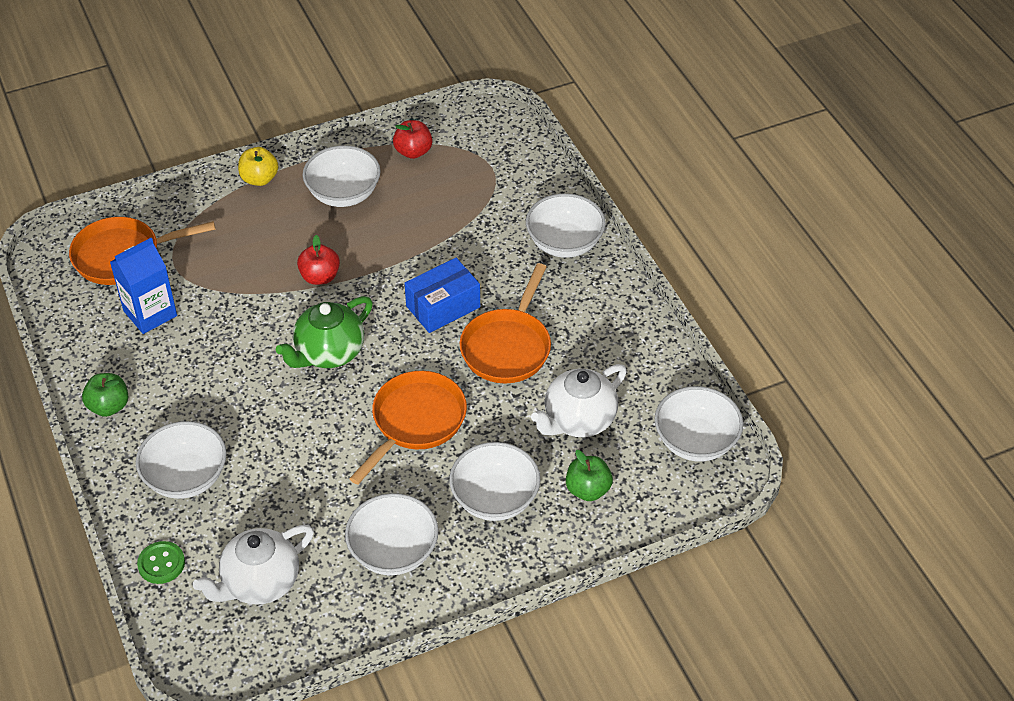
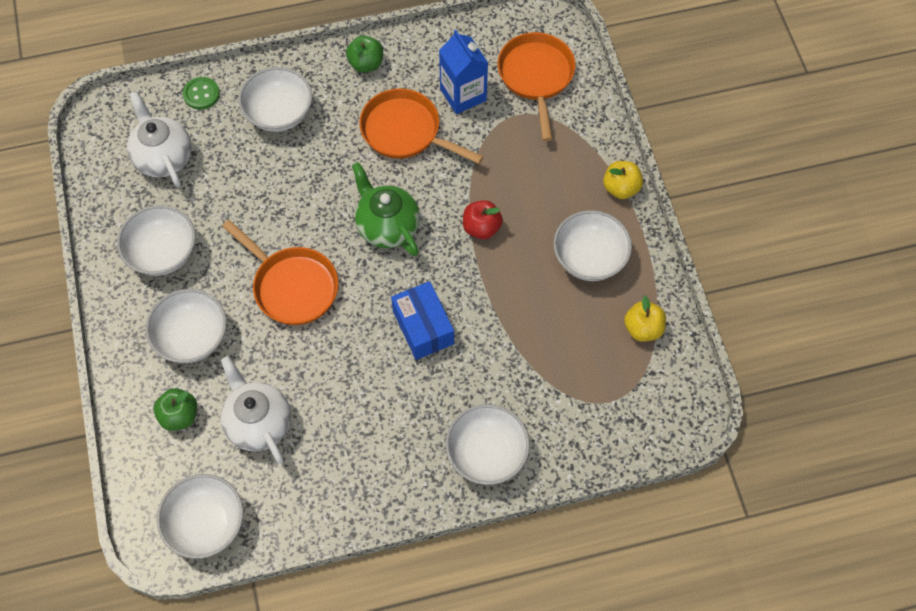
camera: 100 degrees right, 15 degrees up
red apple [393,120,432,159] -> yellow apple [624,296,666,342]
orange pan [460,263,551,383] -> orange pan moved to [359,88,484,164]

